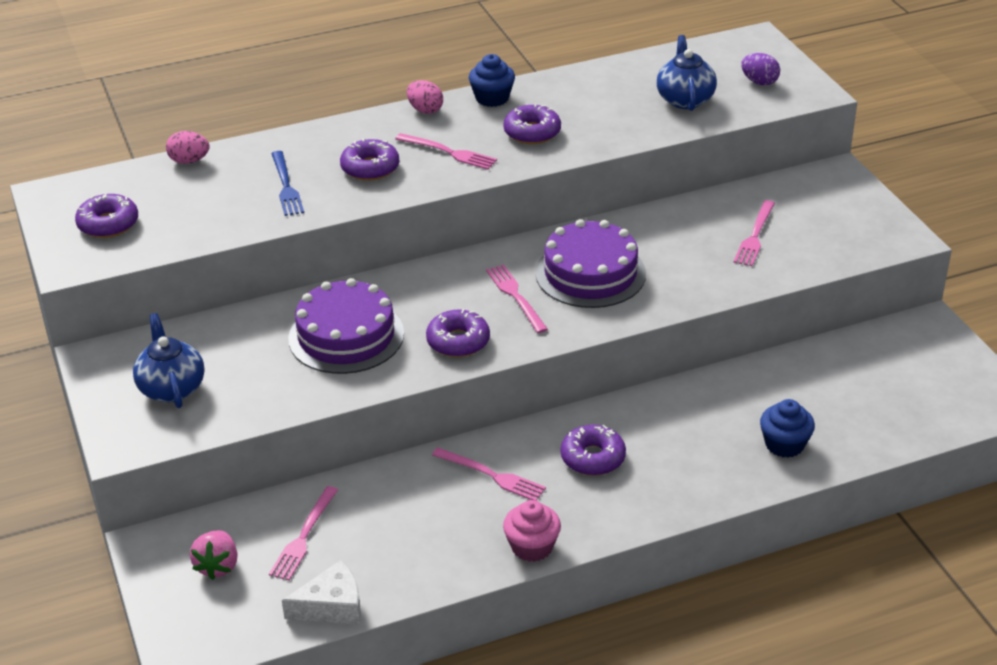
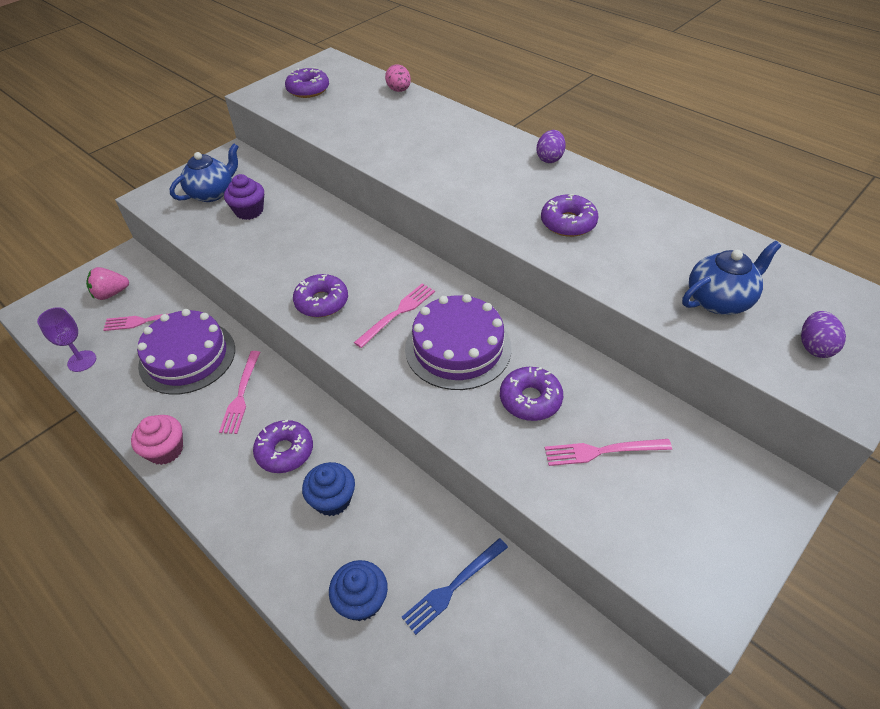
camera: 65 degrees right, 10 degrees up
blue fork [271,151,304,216] -> blue fork moved to [402,538,508,635]
white cheese [282,560,361,624] -> purple goblet [37,307,96,372]
purple cake [288,278,404,374] -> purple cake moved to [137,309,235,395]
purple donut [340,138,399,181] -> purple donut moved to [500,367,563,421]
pink fork [395,133,497,170] -> none
pink egg [407,80,443,114] -> purple egg [537,130,566,163]
blue cupcake [469,54,515,107] -> blue cupcake moved to [302,462,355,516]
none -> purple cupcake [224,174,264,220]

